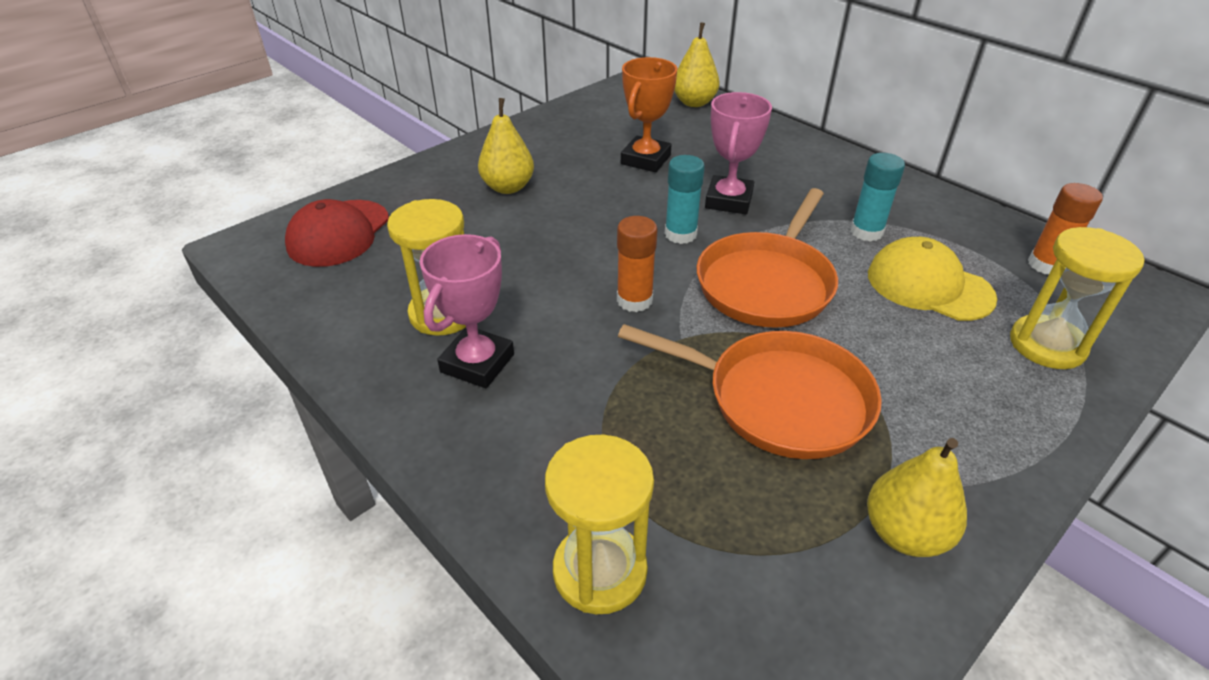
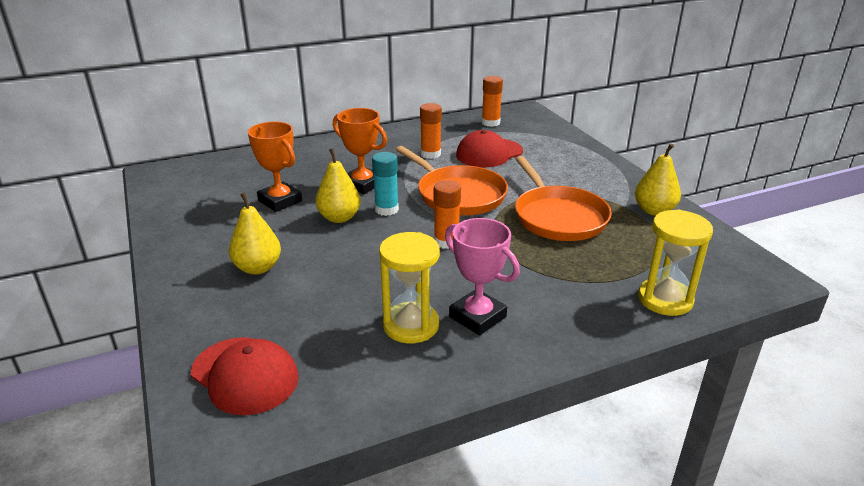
camera: 70 degrees left, 10 degrees down
orange pan [618,324,882,459] -> orange pan turned 120 degrees clockwise [515,156,612,241]
yellow pear [674,22,720,107] -> yellow pear moved to [316,148,361,223]
pink trophy [705,92,772,214] -> orange trophy [333,108,387,194]
turquoise glue stick [850,153,905,242] -> orange glue stick [420,103,442,159]
yellow cap [868,237,997,321] -> red cap [456,130,523,167]
yellow hourglass [1010,227,1144,369] -> none

